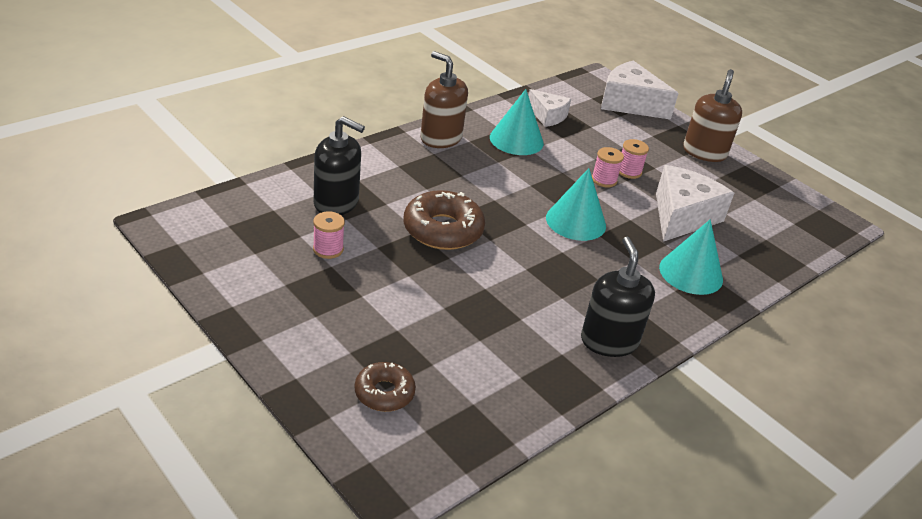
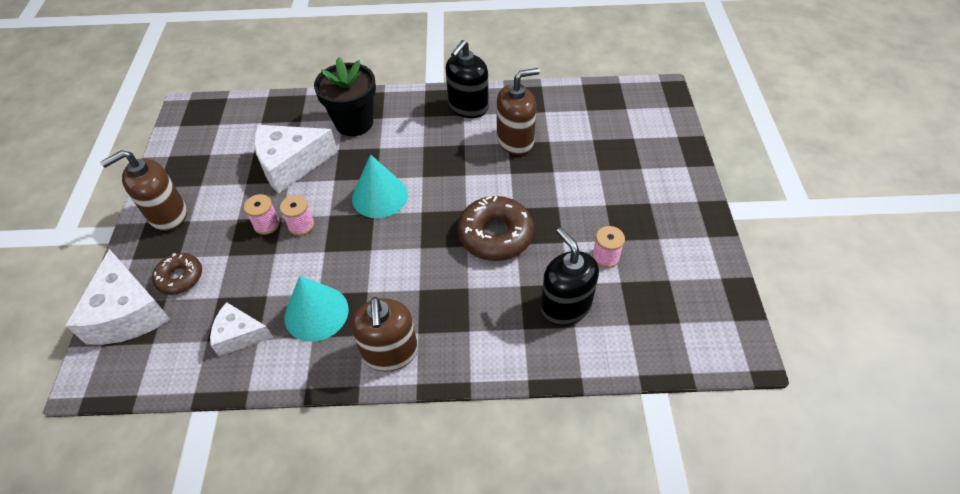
camera: 135 degrees left, 15 degrees up
brown donut [355,362,416,412] -> brown donut moved to [152,253,202,295]
white cheese [528,89,571,127] -> white cheese turned 75 degrees counterclockwise [210,302,273,356]
turquoise cone [659,219,723,295] -> black flower pot [314,57,376,136]
none -> brown soap dispenser [497,68,540,155]

